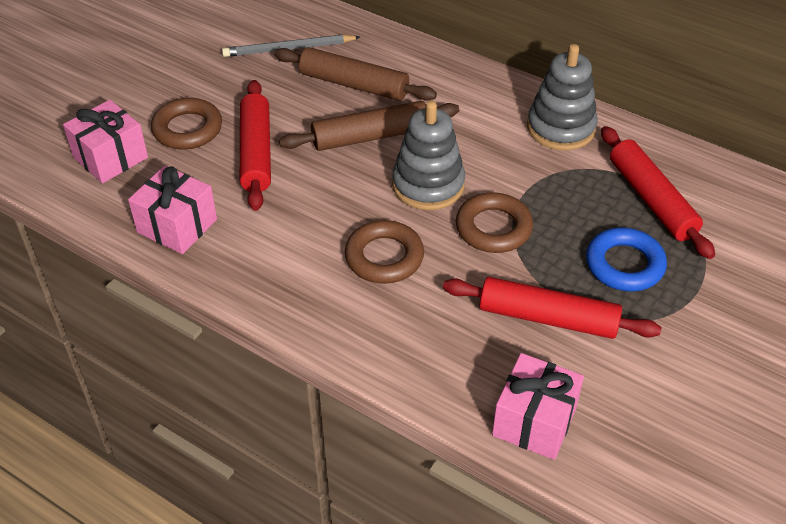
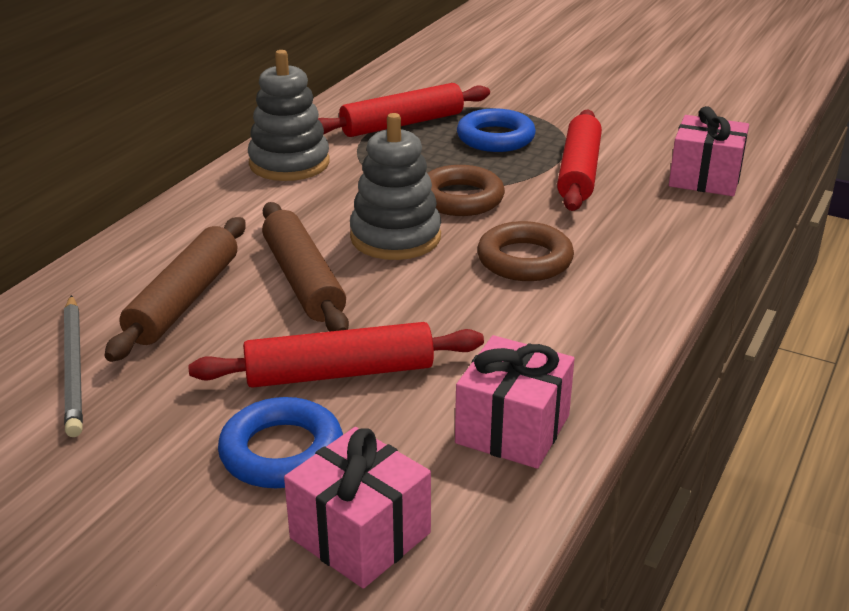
camera: 95 degrees left, 15 degrees down
brown ring [151,98,222,149] -> blue ring [218,397,343,488]

